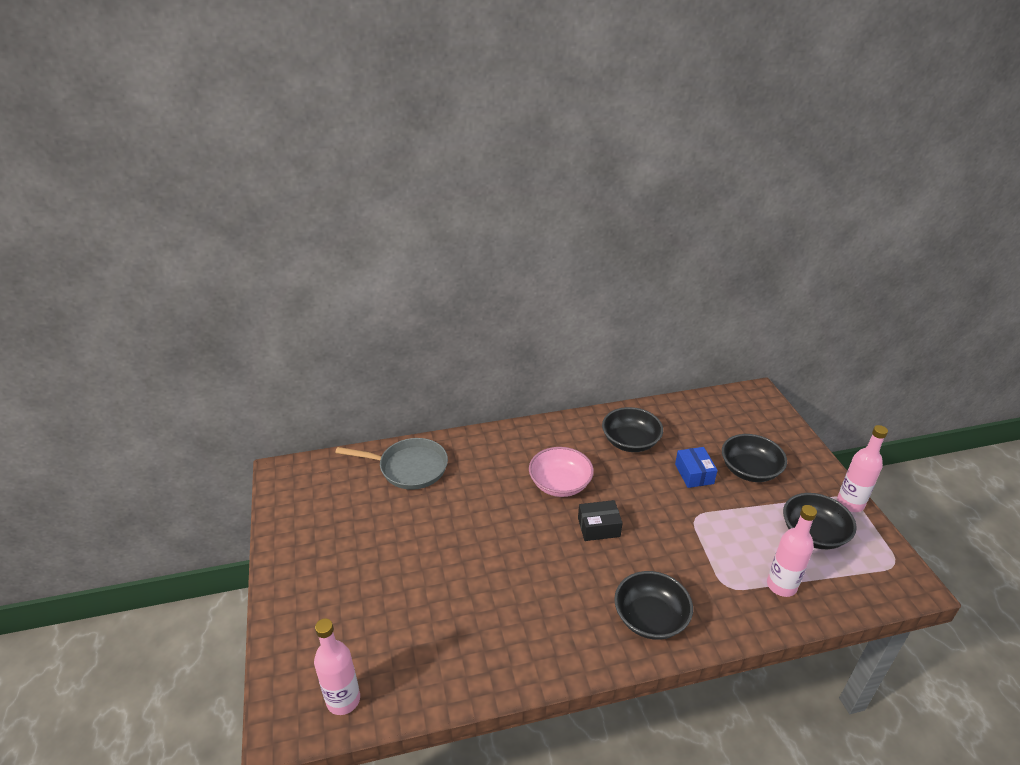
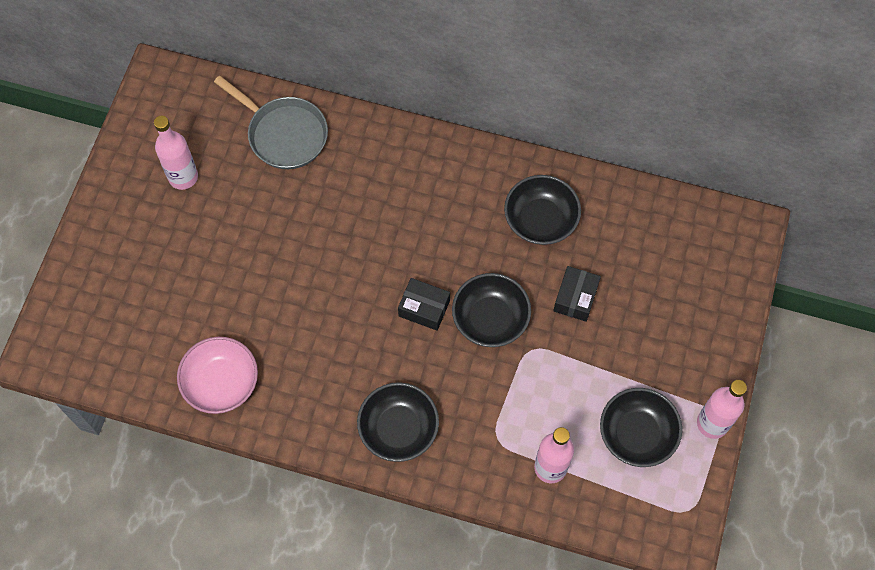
camera: 30 degrees right, 30 degrees up
pink bottle [314,619,360,715] -> pink bottle moved to [154,116,198,190]
pink bowl [529,447,594,497] -> pink bowl moved to [177,337,258,414]
blue box [675,447,718,488] -> black box [553,266,601,322]
black bowl [722,434,787,482] -> black bowl moved to [452,273,531,347]

